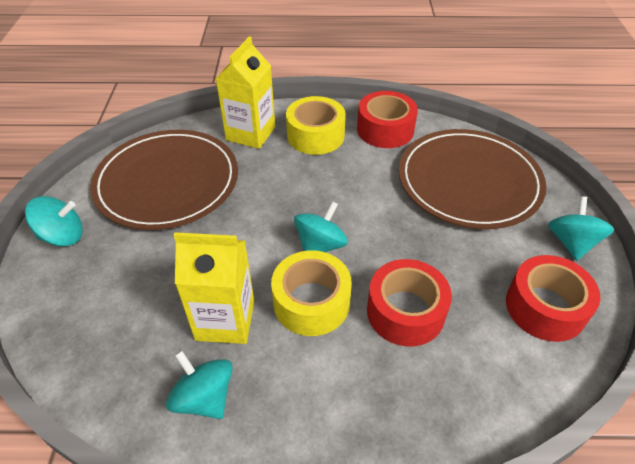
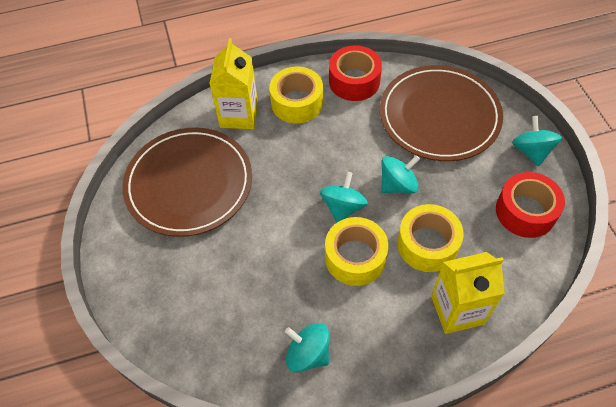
camera: 15 degrees left, 10 degrees up
turquoise spinning top [25,196,83,247] -> turquoise spinning top moved to [381,155,420,194]
yellow carton [174,232,254,344] -> yellow carton moved to [431,252,505,334]
red tape [367,259,452,346] -> yellow tape [397,204,464,272]

